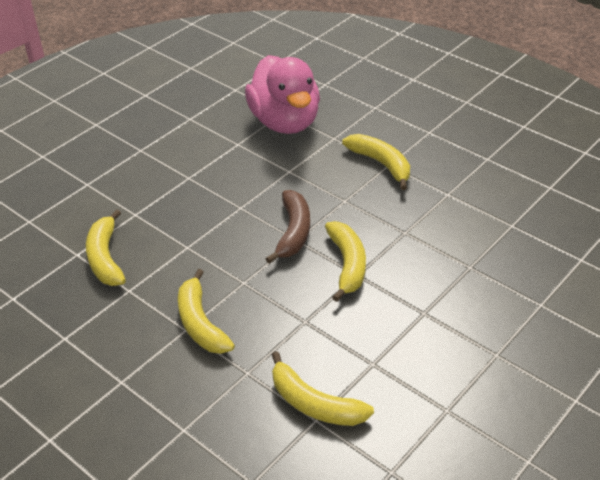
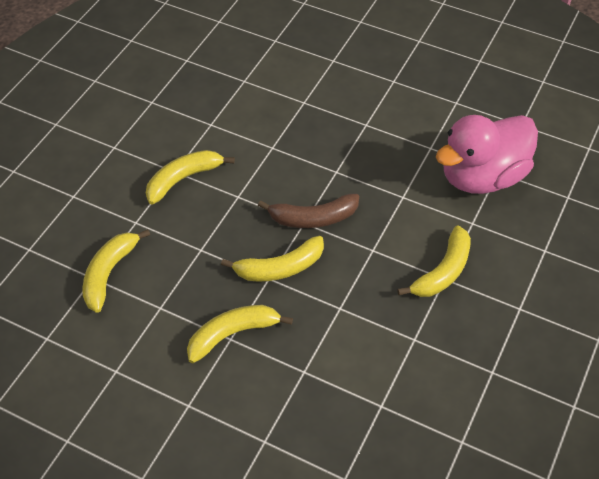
camera: 75 degrees right, 10 degrees up
yellow banana [86,209,126,286] -> yellow banana moved to [187,305,293,363]

